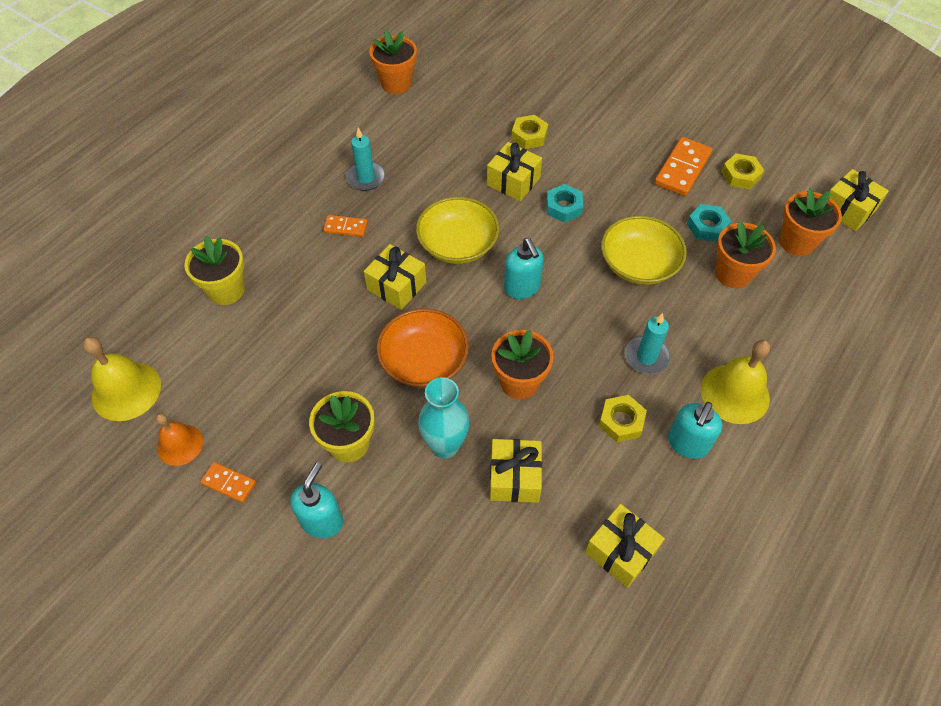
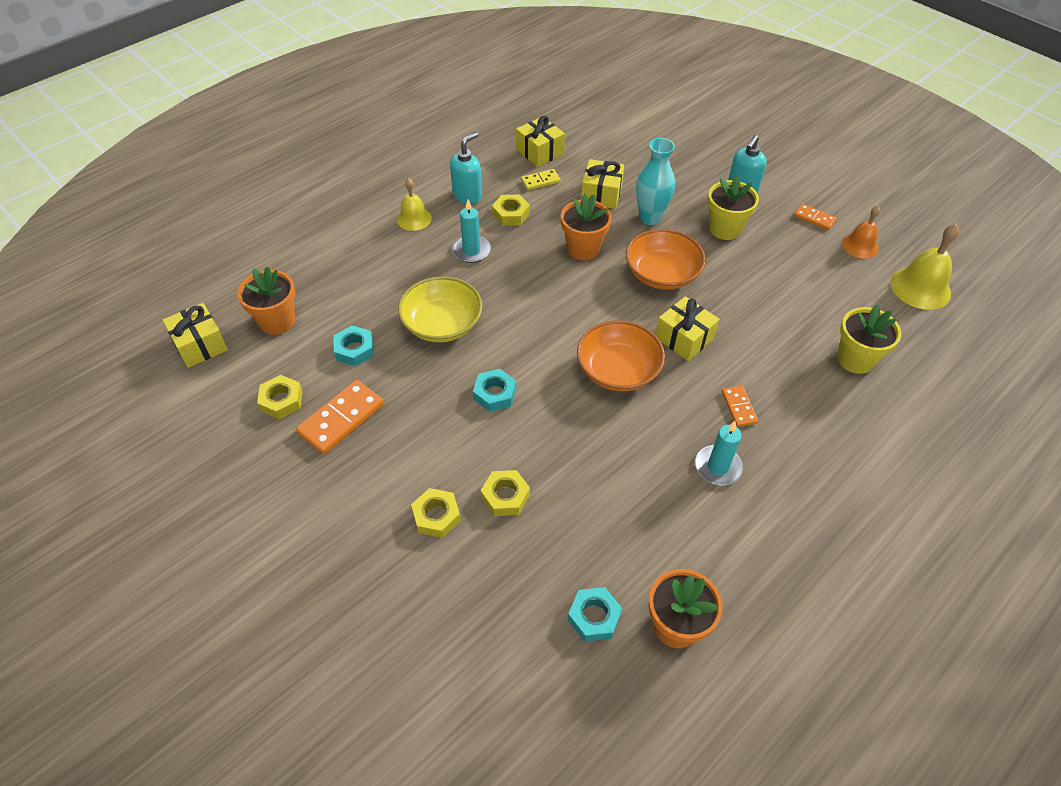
camera: 170 degrees left, 5 degrees down
orange domino [323,215,368,237] -> orange domino turned 60 degrees clockwise [722,386,758,427]
yellow bowl [416,197,499,264] -> orange bowl [577,320,665,391]
yellow gift [487,142,542,201] -> none
turquoise soap dispenser [504,238,544,299] -> none
yellow bell [701,340,770,424] -> yellow bell [397,178,432,231], size x0.64
orange flower pot [715,221,776,288] -> none
none -> yellow nut [411,488,461,538]
none -> yellow domino [521,169,560,190]
none -> turquoise nut [568,587,622,641]

